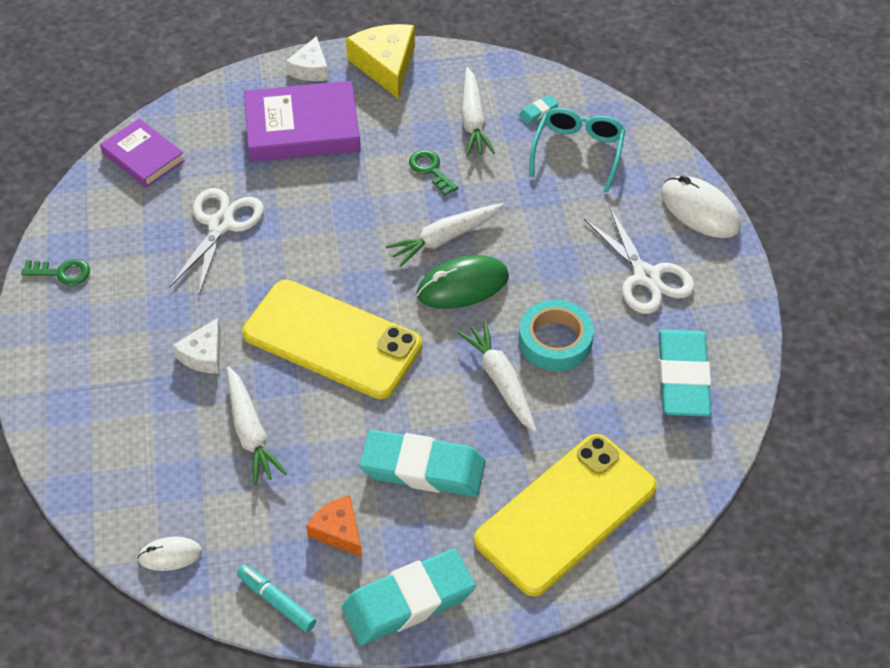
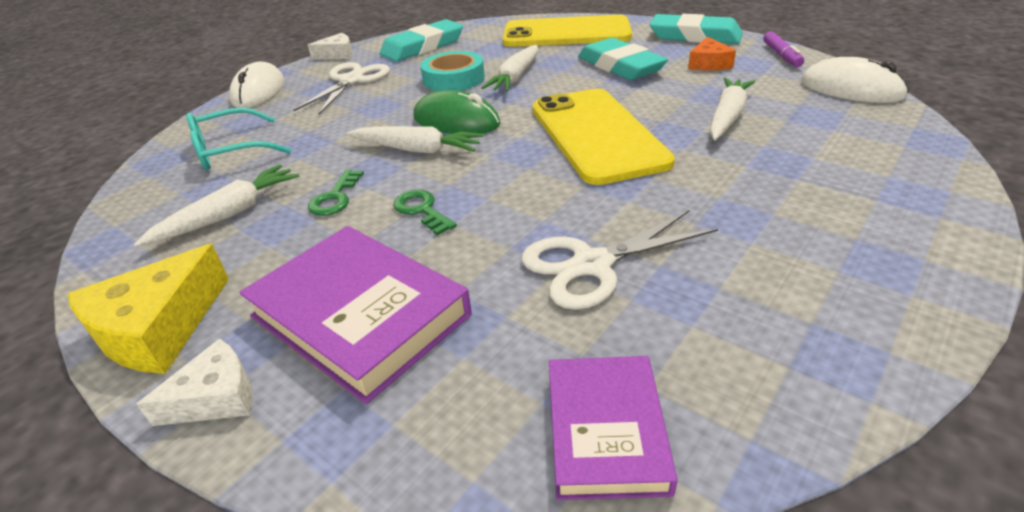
camera: 130 degrees left, 15 degrees down
green key [21,259,90,285] -> green key moved to [393,190,457,236]
white mouse [137,537,202,571] -> white mouse [801,57,909,103], size x1.74
white cheese [172,318,221,374] -> white cheese moved to [308,33,353,60]
turquoise marker [237,565,316,632] -> purple marker [763,31,804,67]
turquoise eraser [519,95,559,124] -> none

